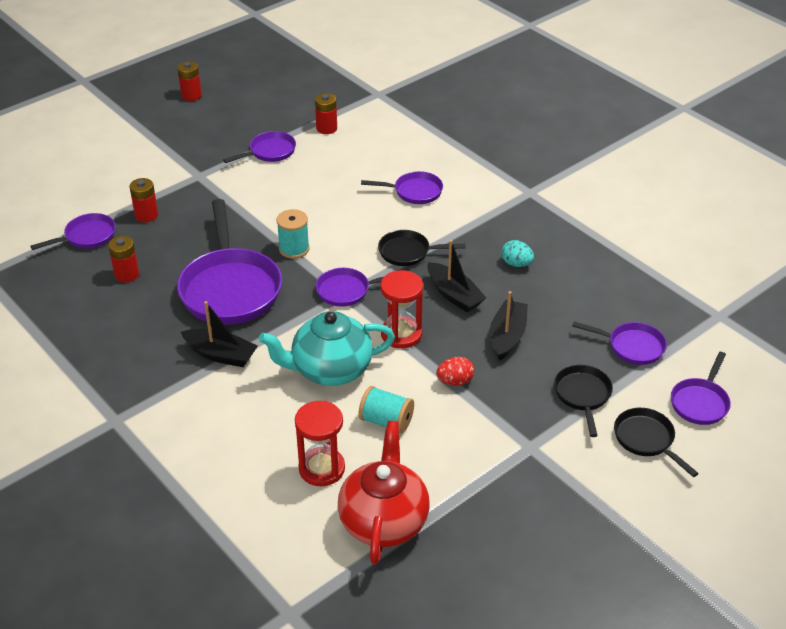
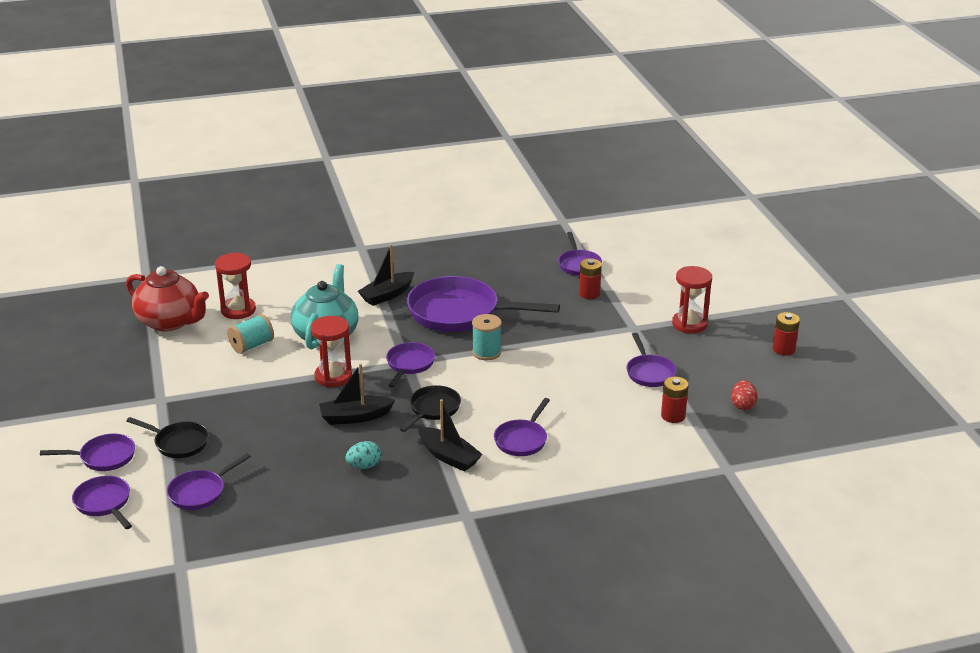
camera: 115 degrees right, 10 degrees down
red battery [108,236,139,282] -> none
red egg [436,357,474,386] -> red egg moved to [731,380,758,410]
black boat [490,291,528,361] -> black boat moved to [418,399,482,472]
black pan [614,408,699,477] -> purple pan [40,434,135,471]
none -> red hourglass [672,266,712,334]

